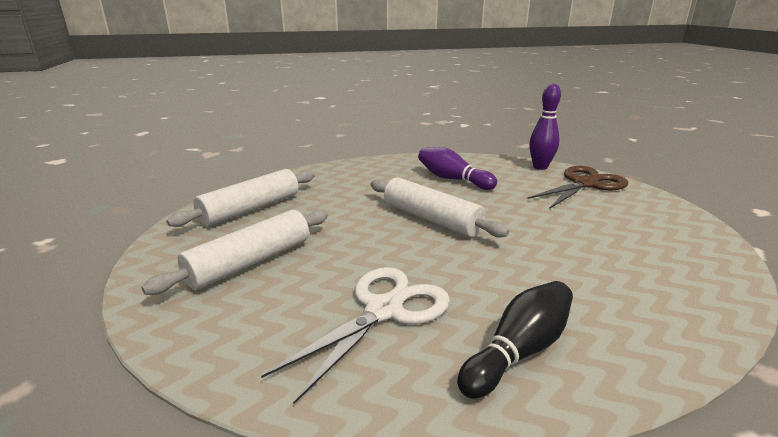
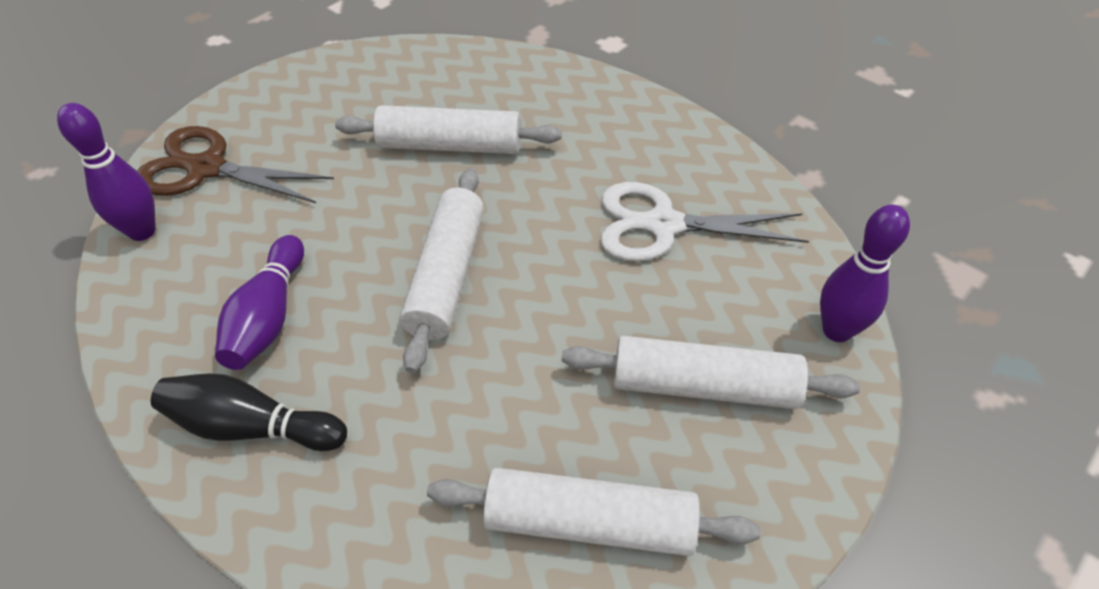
camera: 125 degrees left, 25 degrees up
black bowling pin [457,281,573,399] -> black bowling pin moved to [151,373,347,451]
none -> white rolling pin [335,105,562,154]
none -> purple bowling pin [820,205,910,342]

